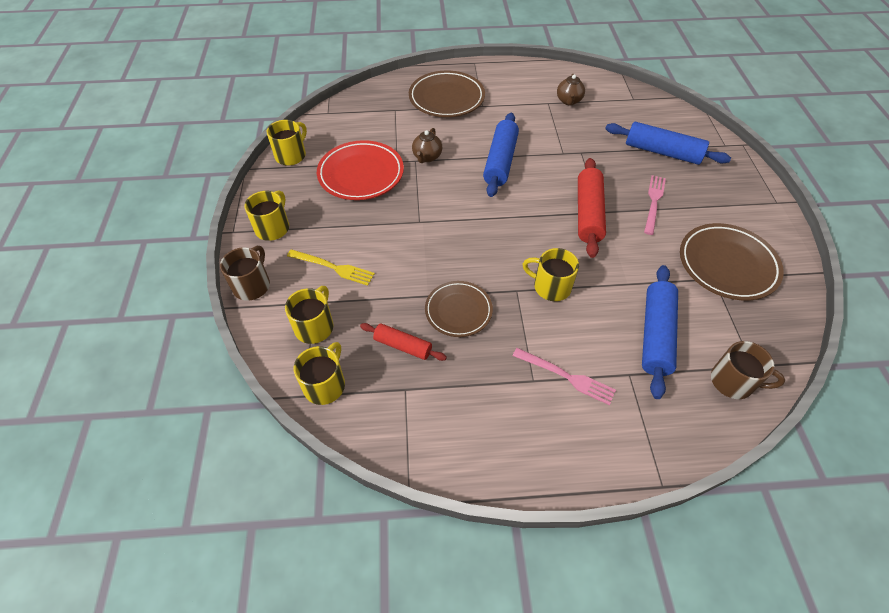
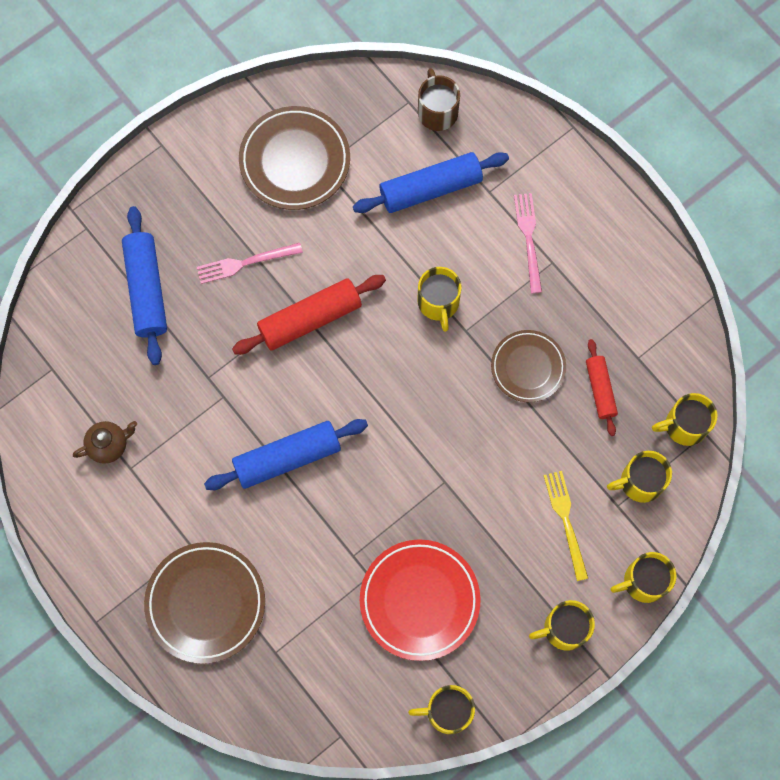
camera: 125 degrees left, 20 degrees up
brown mug [220,246,270,301] -> yellow mug [610,552,676,603]
brown teapot [412,128,442,163] -> none

